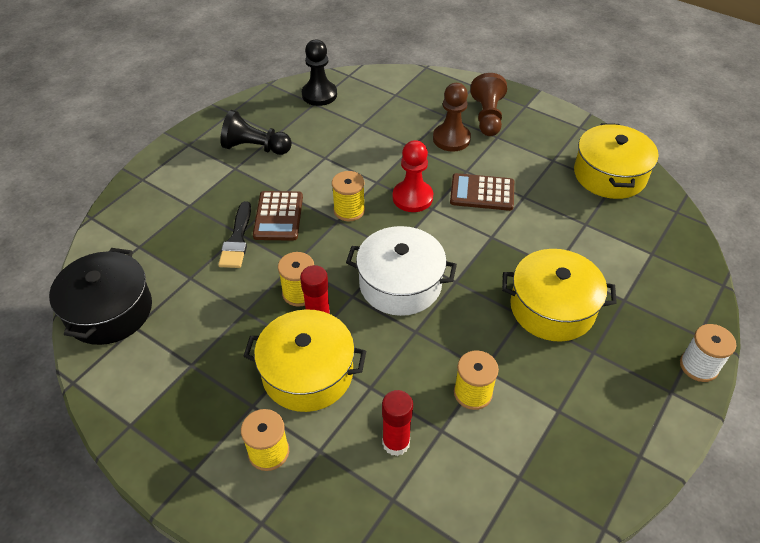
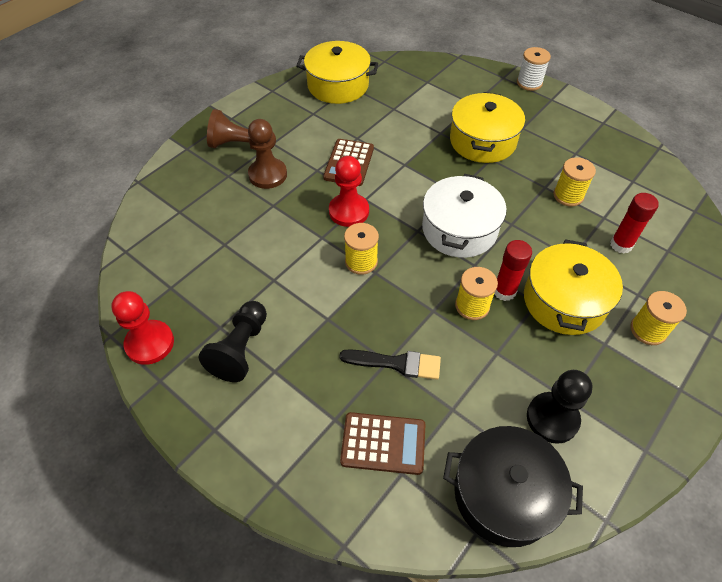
camera: 85 degrees left, 5 degrees up
brown calculator [253,191,303,241] -> brown calculator moved to [340,412,426,475]
black pawn [302,40,337,106] -> black pawn moved to [527,370,593,444]
none -> red pawn [111,291,174,365]

